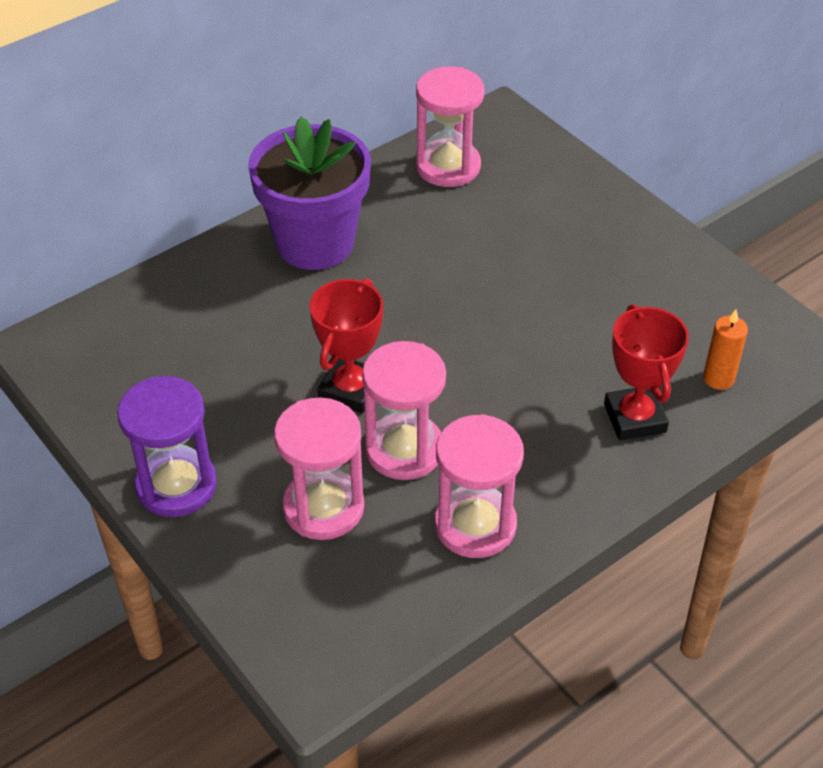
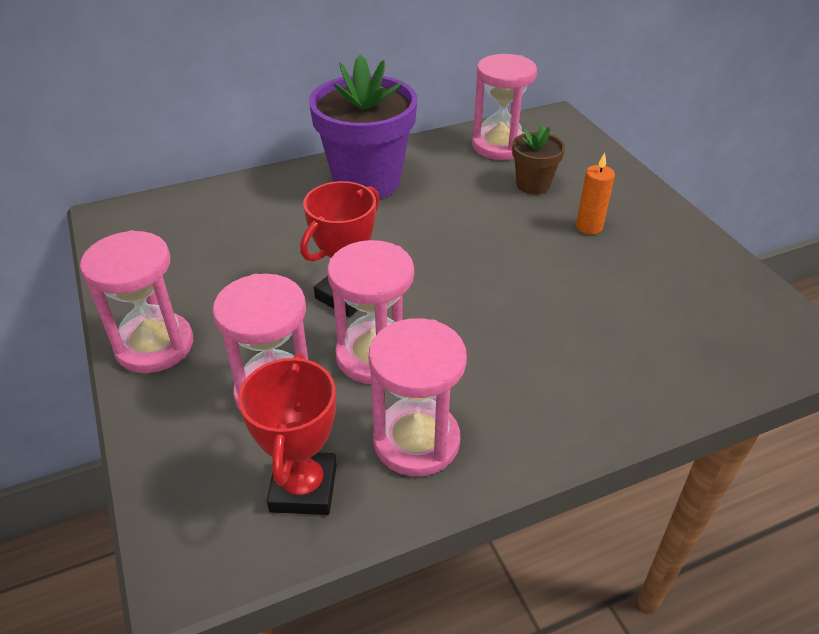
camera: 15 degrees right, 5 degrees down
purple hourglass [117,376,217,517] -> pink hourglass [80,230,193,373]
red trophy [604,304,689,441] -> red trophy moved to [238,353,337,515]
orange candle [703,309,748,390] -> orange candle moved to [576,153,615,234]
none -> brown flower pot [512,125,565,194]

